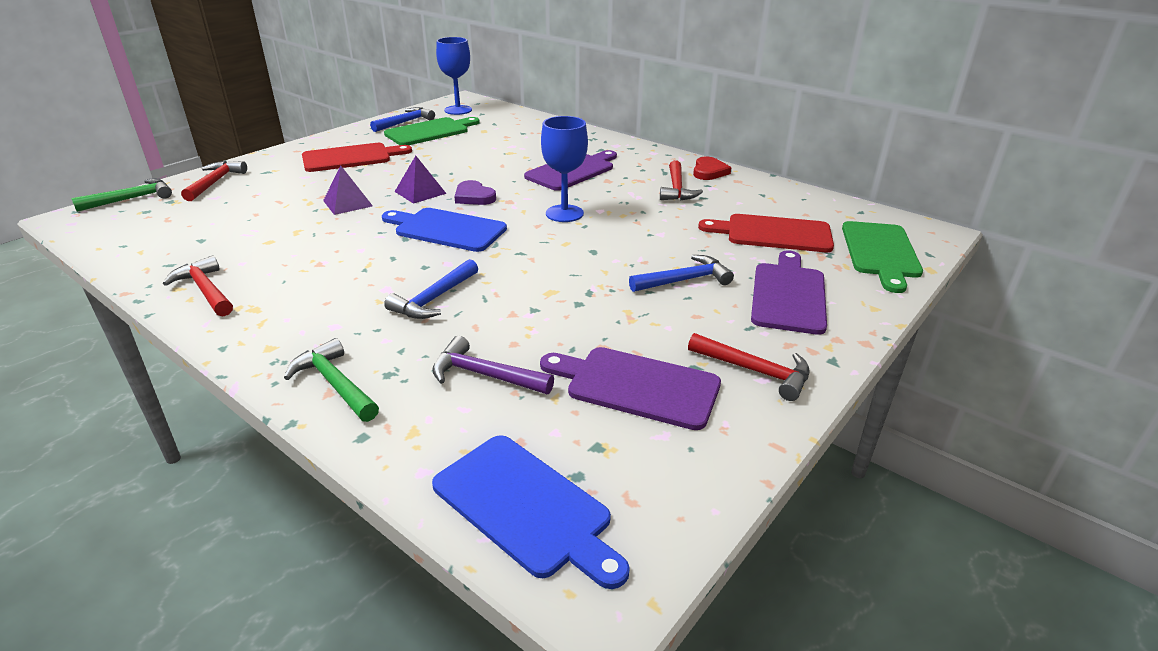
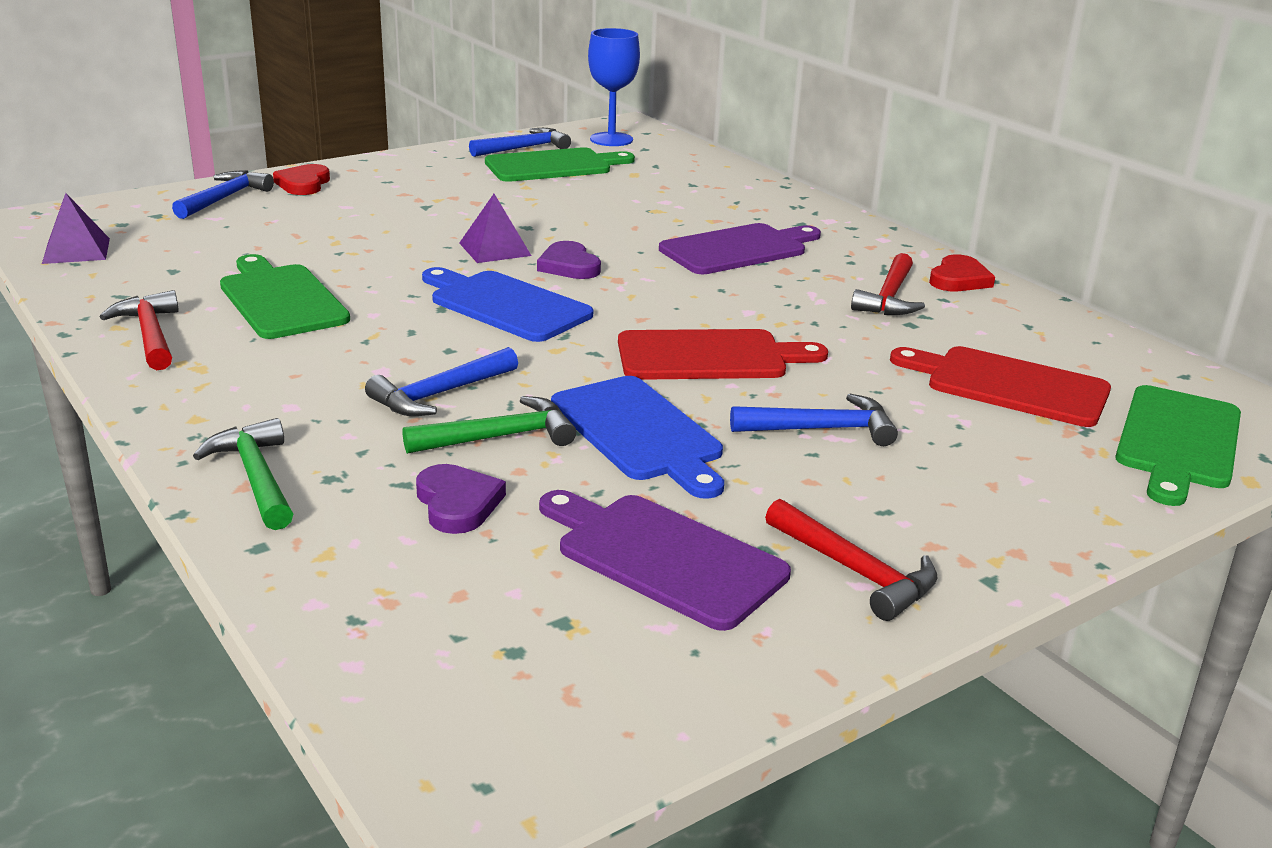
camera: 15 degrees right, 5 degrees down
green hammer [71,178,172,212] -> green hammer moved to [403,396,576,454]
red hammer [181,161,247,201] -> blue hammer [172,170,274,219]
red cutting board [302,143,412,172] -> red cutting board moved to [618,329,828,380]
purple pyramid [323,166,373,215] -> purple pyramid moved to [42,193,110,264]
purple hammer [432,336,554,394] -> purple heart [416,464,506,534]
blue cutting board [432,435,630,589] -> blue cutting board moved to [551,376,724,499]
blue goblet [541,116,588,222] -> none
purple cutting board [751,250,827,335] -> none
none -> green cutting board [220,254,350,339]
none -> red heart [273,164,330,195]

